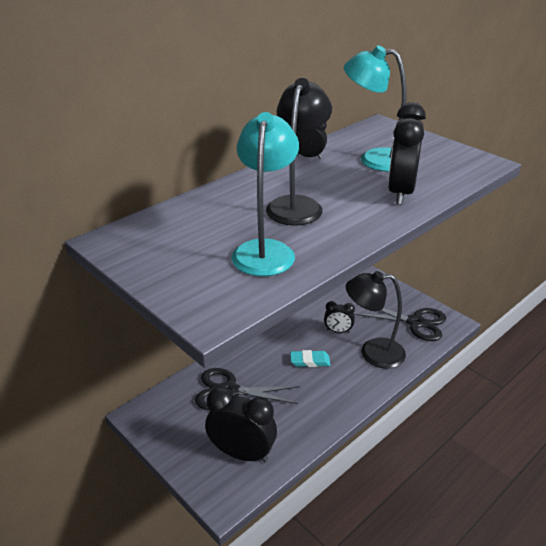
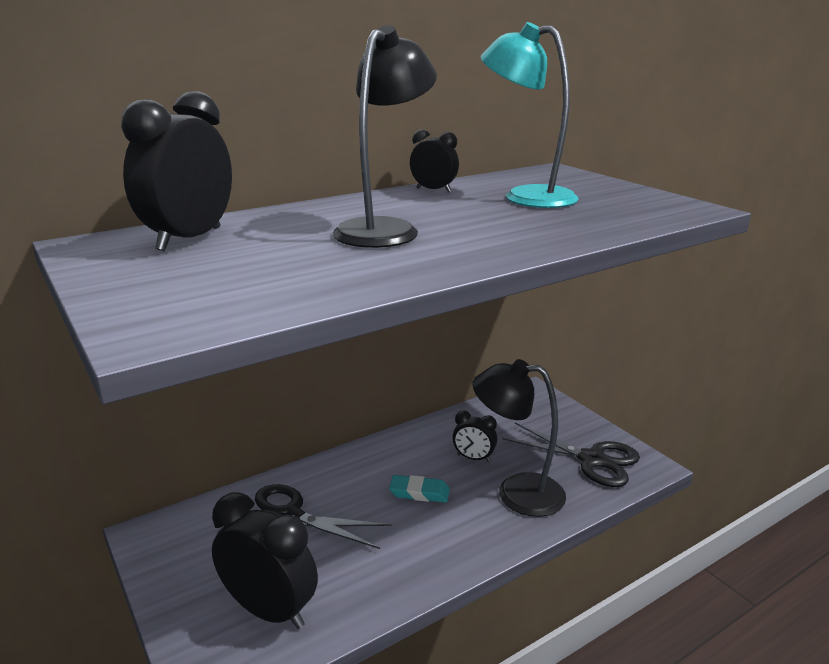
camera: 10 degrees right, 10 degrees down
turquoise lamp [231,112,299,276] -> none
black clock [388,102,426,205] -> black clock moved to [121,91,232,251]

